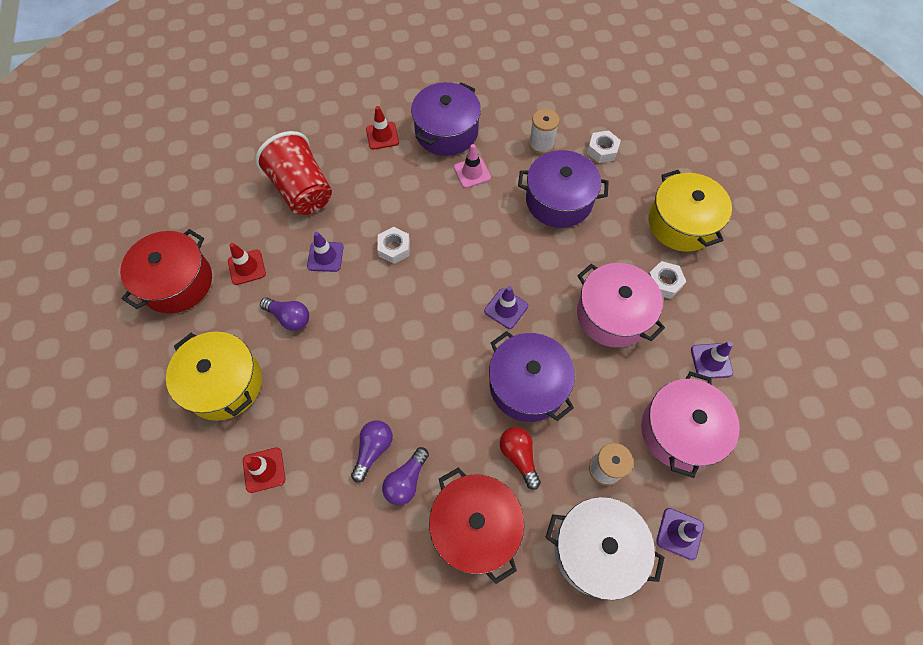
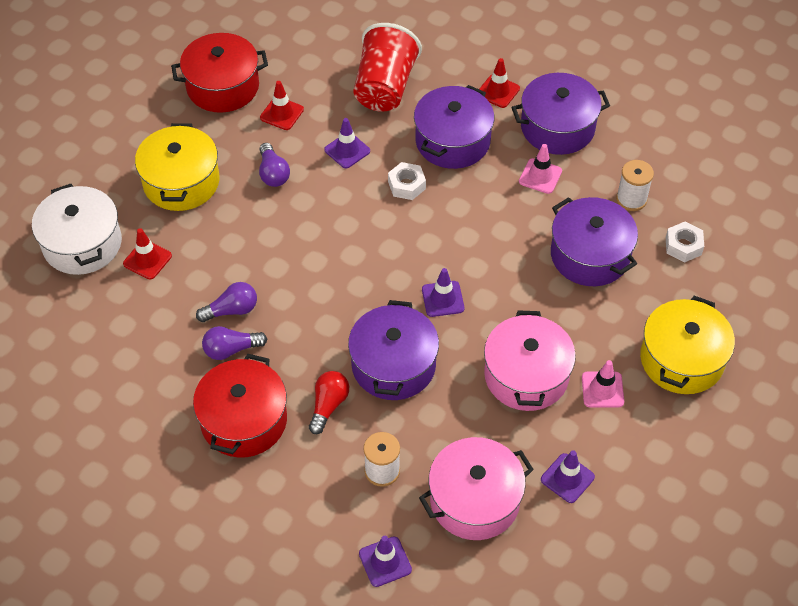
camera: 45 degrees right, 10 degrees down
white pot [545,497,665,600] -> white pot moved to [32,184,122,275]
white nut [649,261,686,299] -> pink traffic cone [582,360,624,407]
none -> purple pot [414,85,494,169]

